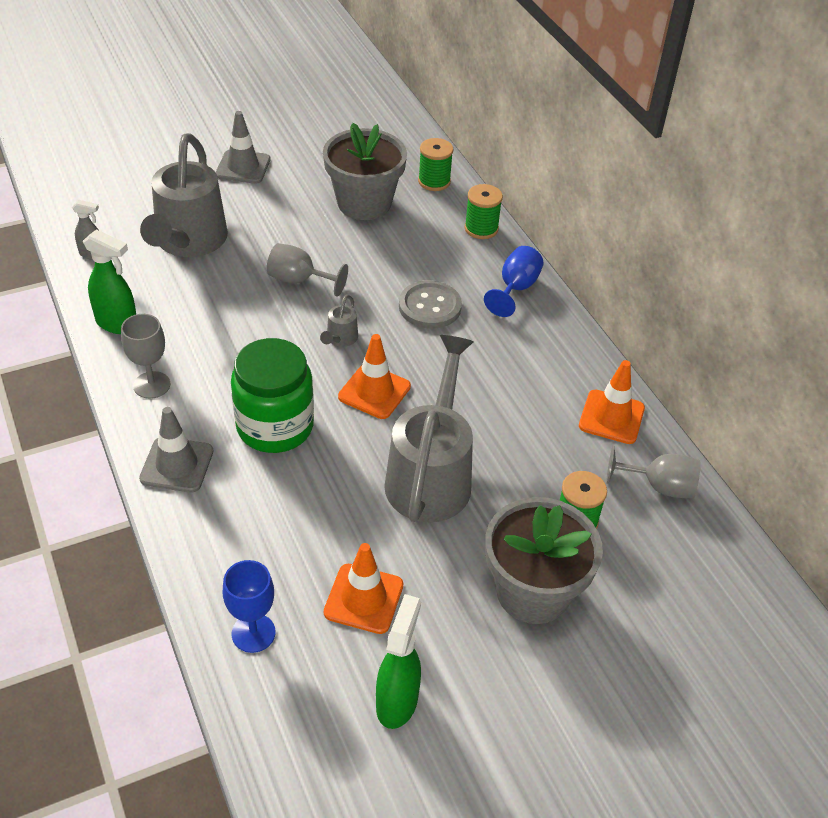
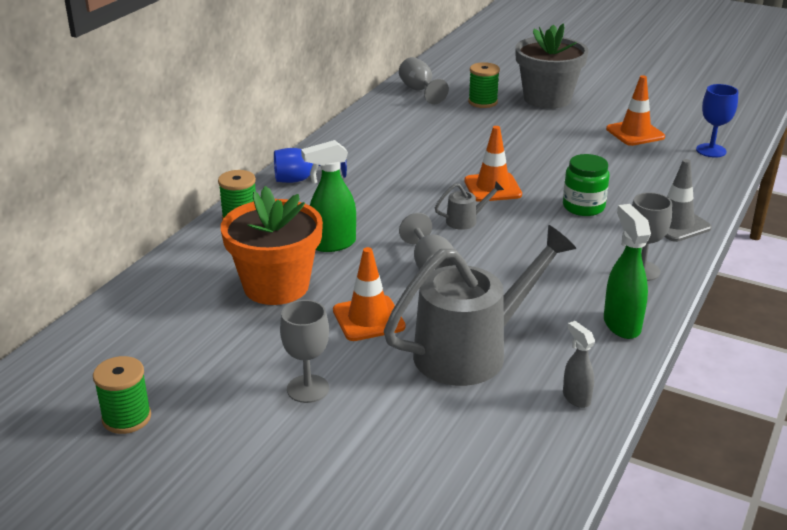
camera: 125 degrees left, 15 degrees down
grey traffic cone [215,111,270,184] -> grey goblet [280,300,329,403]
green jar [231,338,314,453] -> green jar [563,154,610,216], size x0.63
grey flower pot [323,123,407,220] -> orange flower pot [221,186,323,305]
green spray bottle [376,594,421,729] -> green spray bottle moved to [301,140,356,252]
grey watering can [384,335,474,522] -> none
grey button [399,281,462,329] -> none
green spool [418,138,453,191] -> green spool moved to [93,356,151,434]
orange traffic cone [579,360,645,444] -> orange traffic cone moved to [333,247,405,341]

